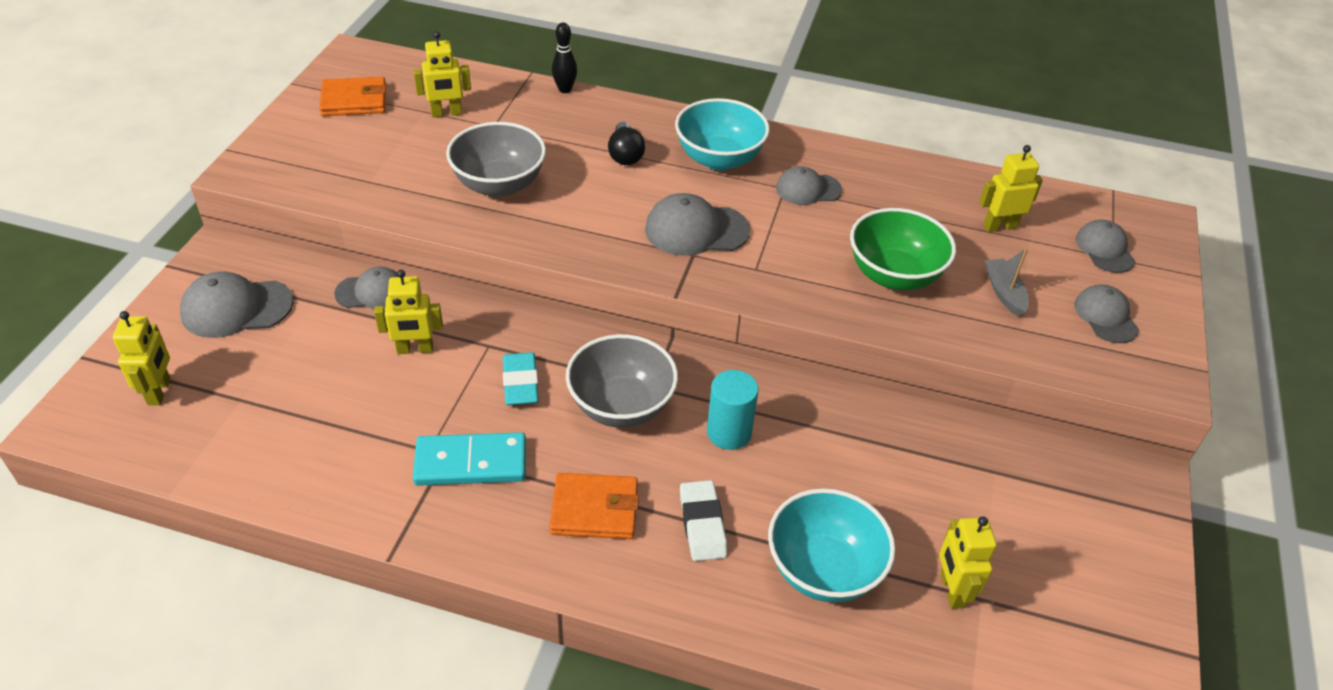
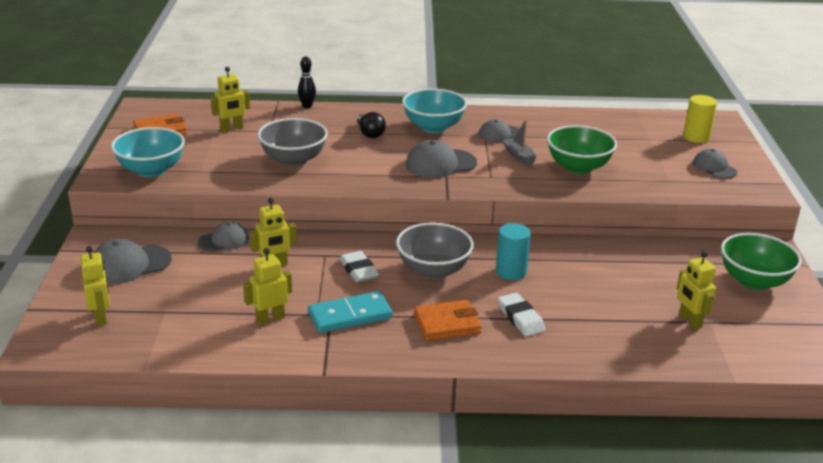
camera: 15 degrees left, 15 degrees down
turquoise eraser [503,352,539,405] -> white eraser [339,251,379,282]
turquoise bowl [768,488,896,602] -> turquoise bowl moved to [111,127,185,177]
yellow robot [979,145,1043,232] -> yellow robot moved to [243,248,292,325]
grey boat [985,248,1029,317] -> grey boat moved to [502,119,536,166]
grey cap [1076,220,1135,273] -> yellow cylinder [683,95,717,143]
none -> green bowl [721,233,802,290]

